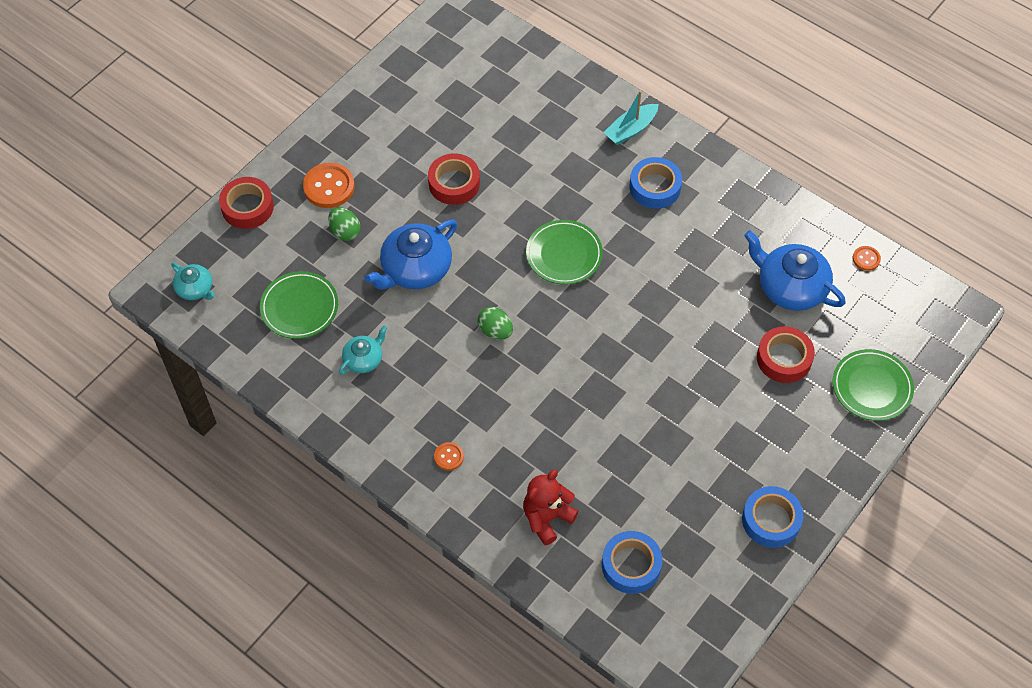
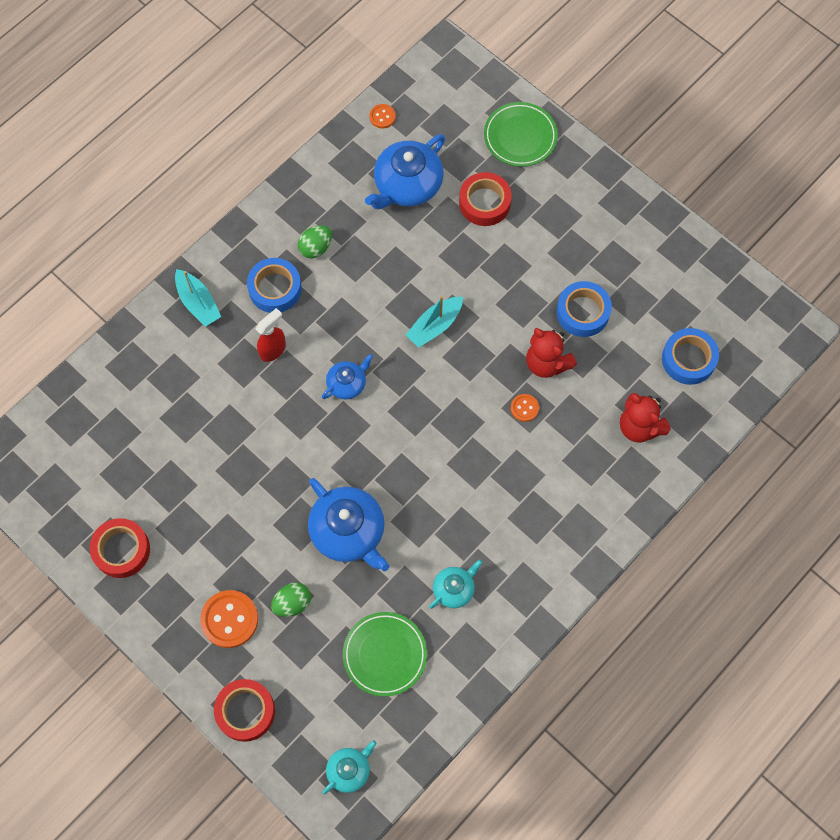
camera: 85 degrees left, 10 degrees up
turquoise teapot [339,325,388,375] -> turquoise teapot turned 90 degrees clockwise [429,560,482,609]
red tape [428,153,480,205] -> red tape moved to [90,518,150,578]
orange button [434,442,464,471] -> orange button moved to [511,394,539,422]
green egg [478,307,513,340] -> green egg moved to [298,225,332,259]
green plate [526,220,603,285] -> blue teapot [322,354,373,399]
blue tape [742,486,803,548] -> blue tape moved to [556,281,612,337]
none -> red spray bottle [256,308,286,362]
none -> turquoise boat [406,296,463,348]
none -> red teddy bear [526,328,577,378]

